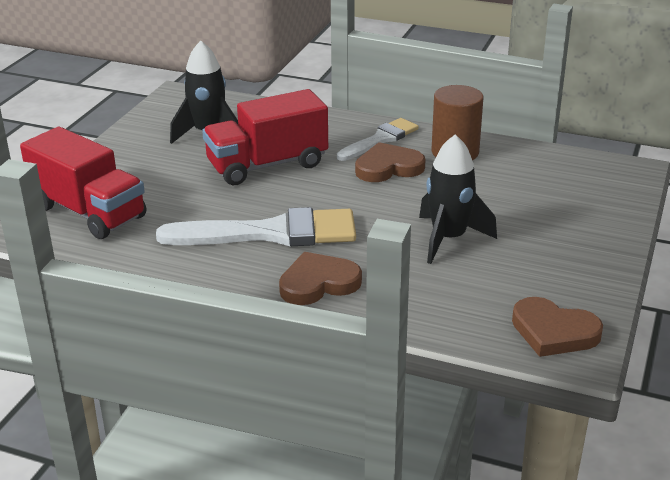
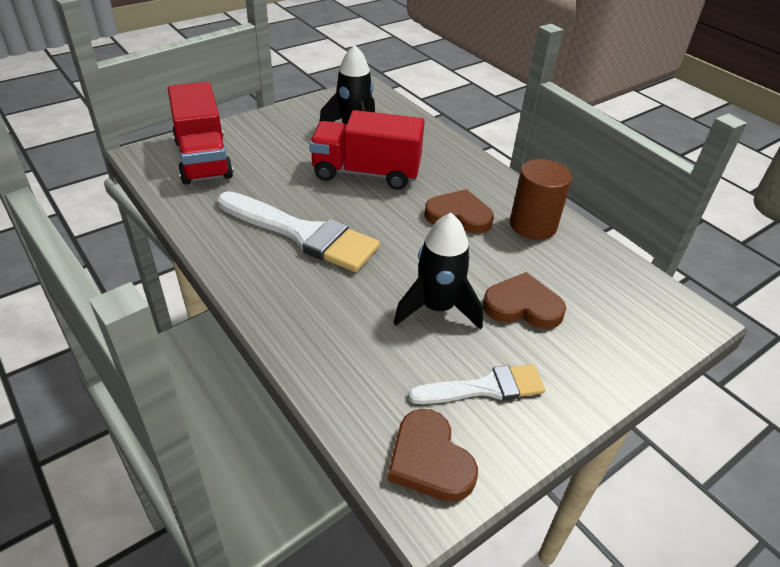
camera: 30 degrees right, 10 degrees up
brown heart [279,252,362,305] -> brown heart moved to [483,272,566,329]
white brush [337,118,419,161] -> white brush moved to [408,364,546,404]

